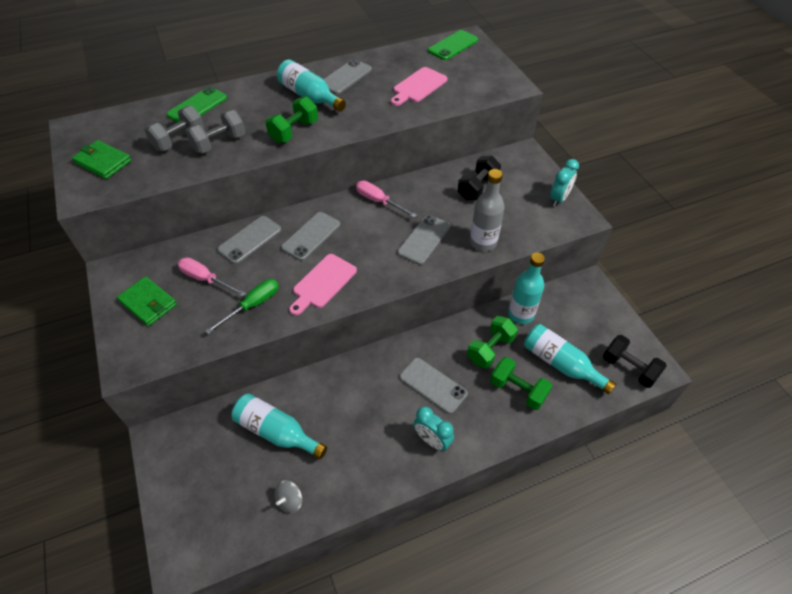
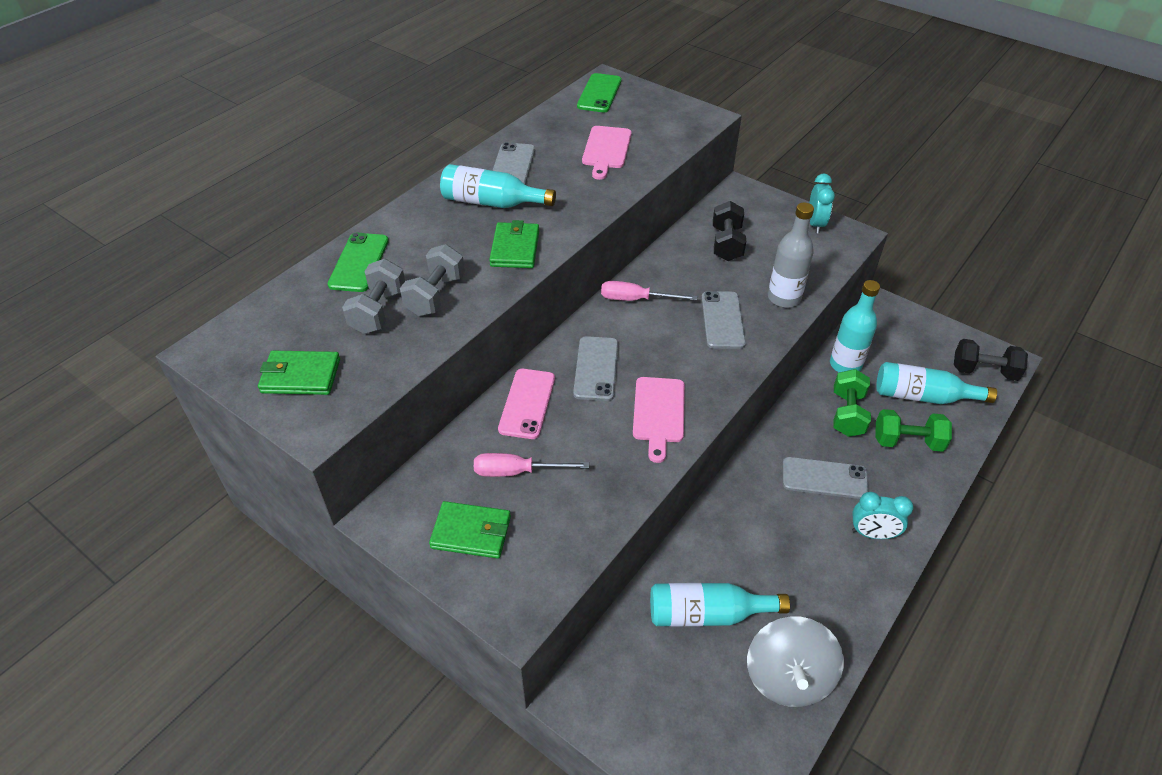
camera: 30 degrees left, 5 degrees down
green screwdriver [205,279,279,334] -> none
grey phone [217,216,281,264] -> pink phone [498,369,555,439]
green dumbbell [266,96,318,143] -> green wallet [489,220,539,268]
grey spinning top [275,480,302,513] -> grey spinning top [747,616,844,707], size x2.14

